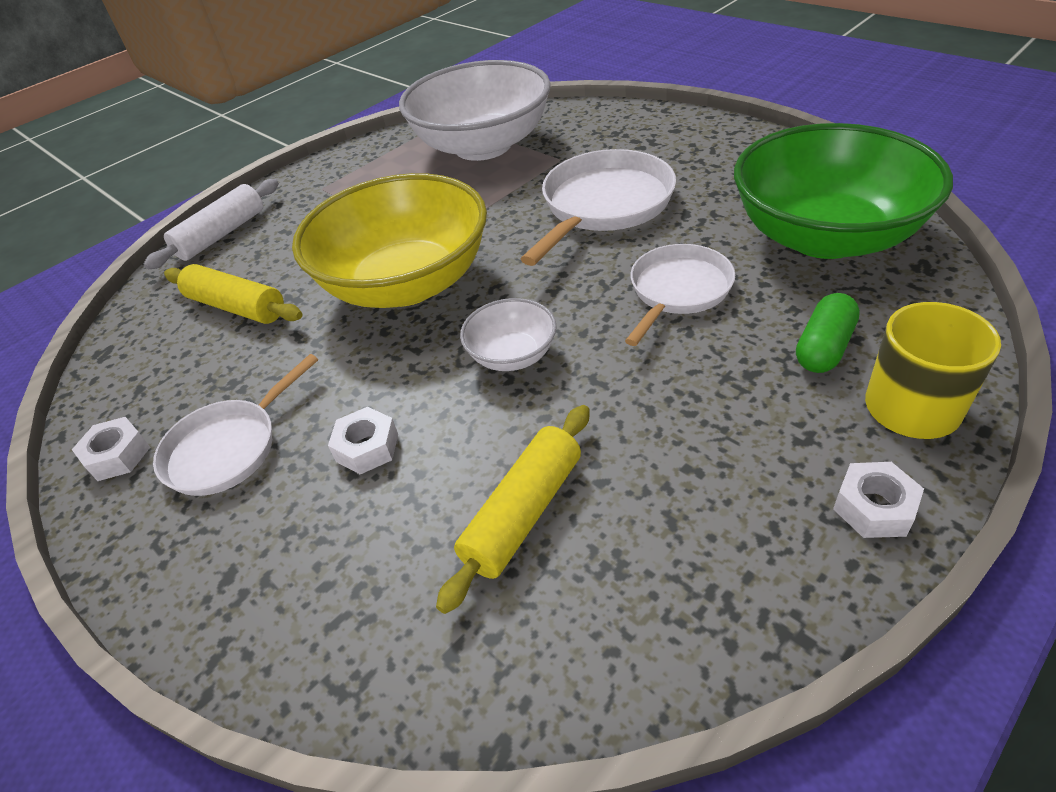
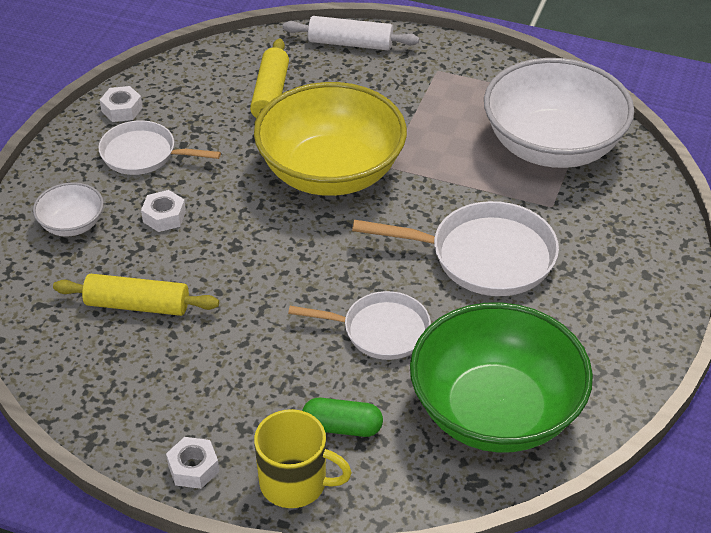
camera: 60 degrees right, 0 degrees up
white bowl [460,298,557,371] -> white bowl moved to [33,182,104,236]

